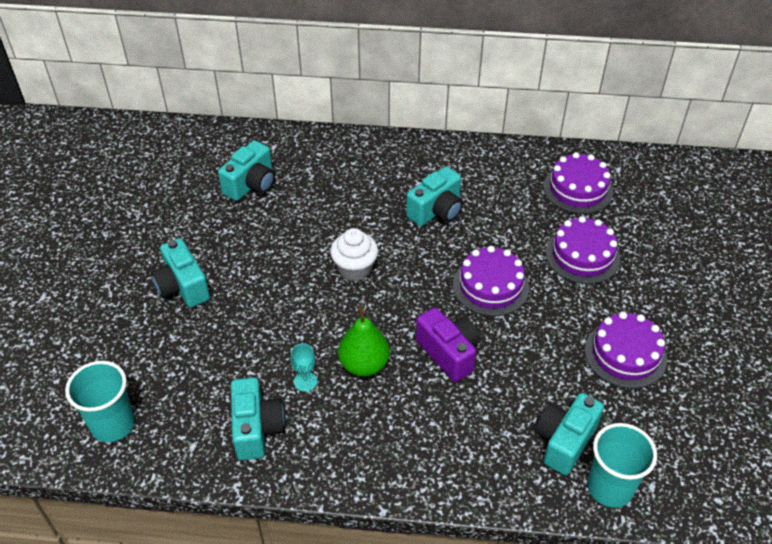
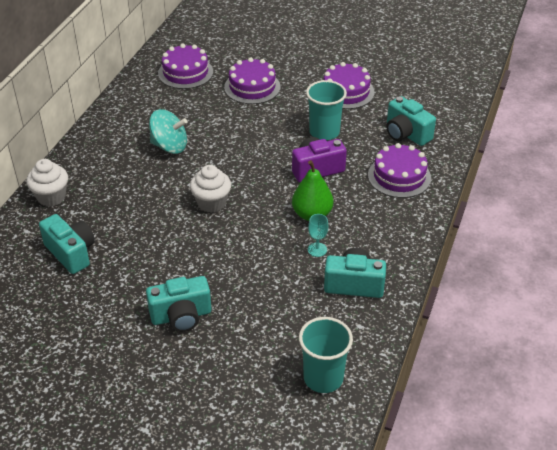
camera: 75 degrees left, 5 degrees down
turquoise camera [406,166,463,226] -> turquoise spinning top [149,109,188,154]
purple cake [453,246,529,316] -> purple cake moved to [368,143,431,198]
turquoise cup [588,423,657,508] -> turquoise cup moved to [306,80,347,140]
none -> white cupcake [26,159,68,206]

